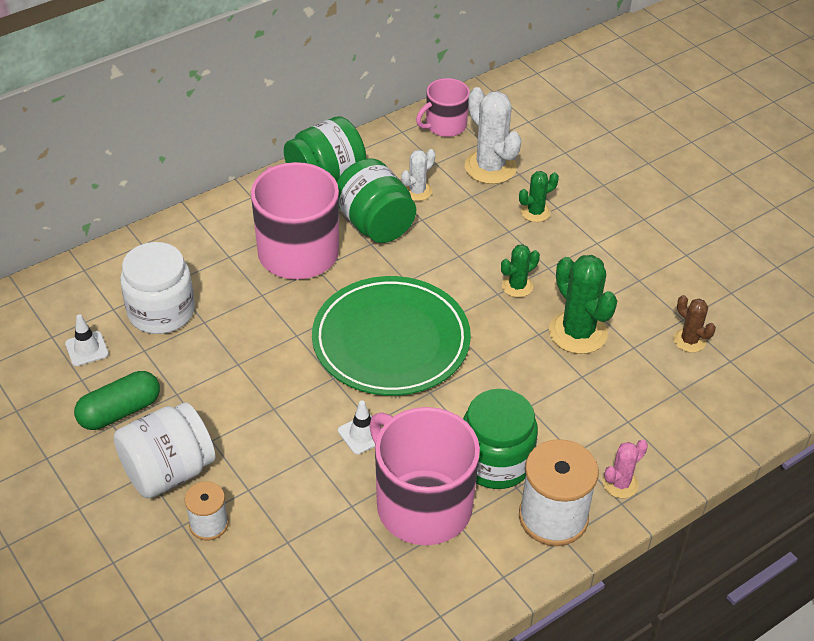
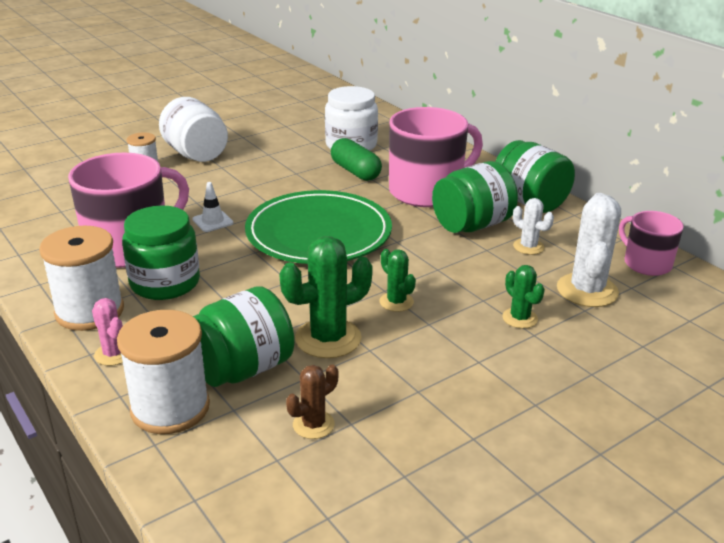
camera: 90 degrees right, 15 degrees down
white traffic cone [65,314,109,366] -> none
green capsule [74,371,160,430] -> green capsule moved to [331,138,382,181]
white cactus [465,87,521,184] -> white cactus turned 45 degrees counterclockwise [557,193,621,307]
none -> white spool [117,310,210,434]
none -> green jar [193,286,295,387]

